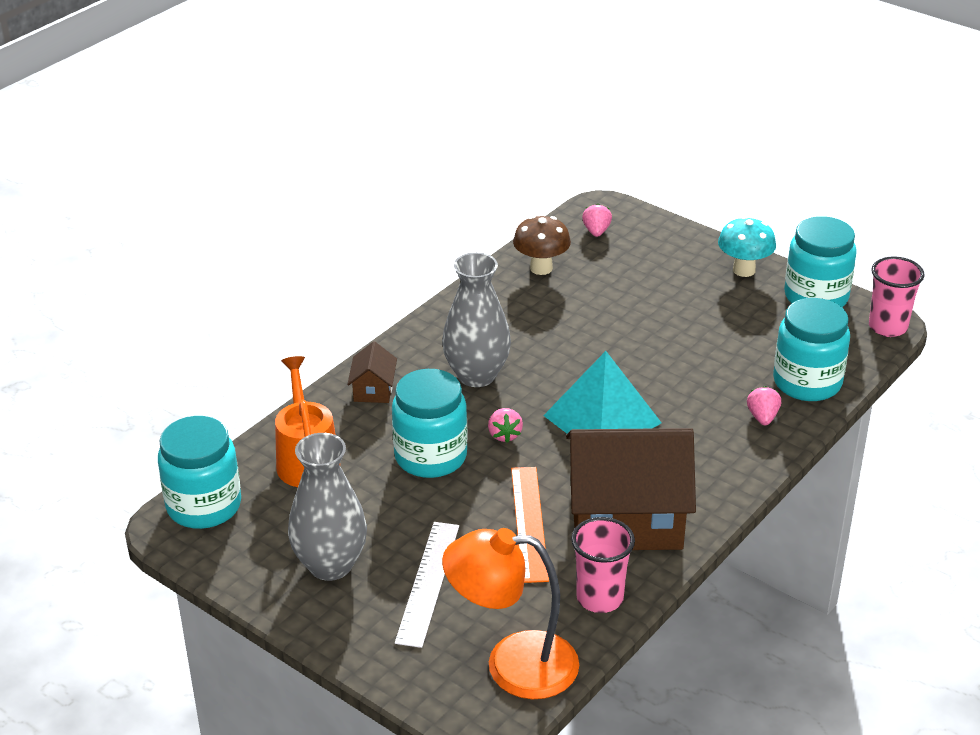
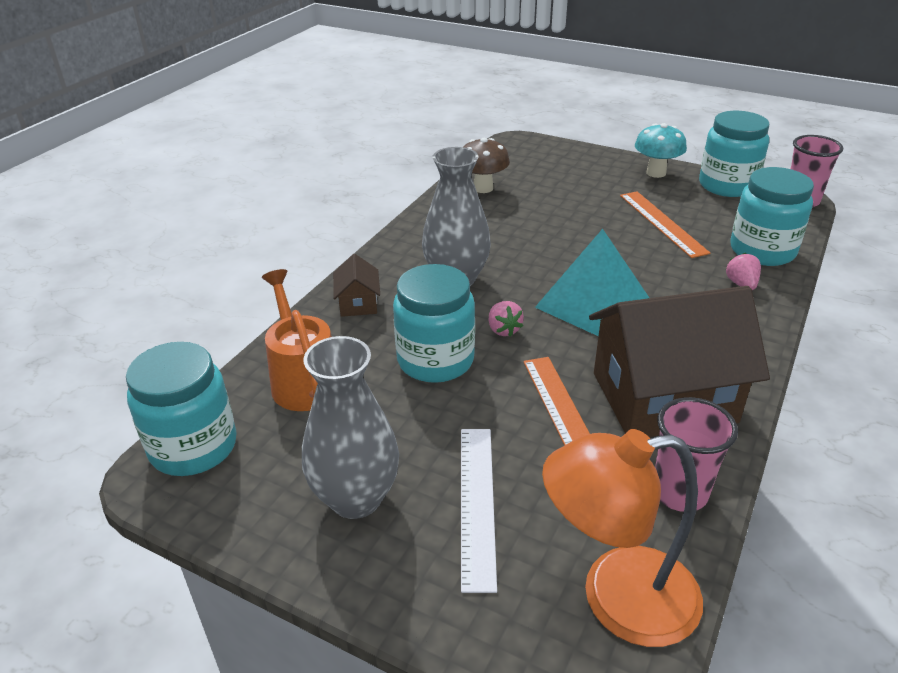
camera: 10 degrees left, 0 degrees up
pink strawberry [582,204,612,237] -> none
none -> orange ruler [620,192,710,258]

